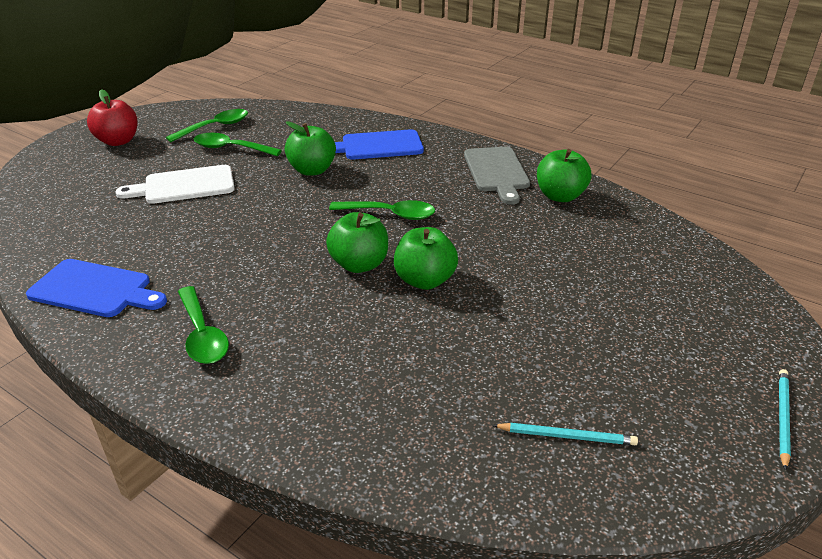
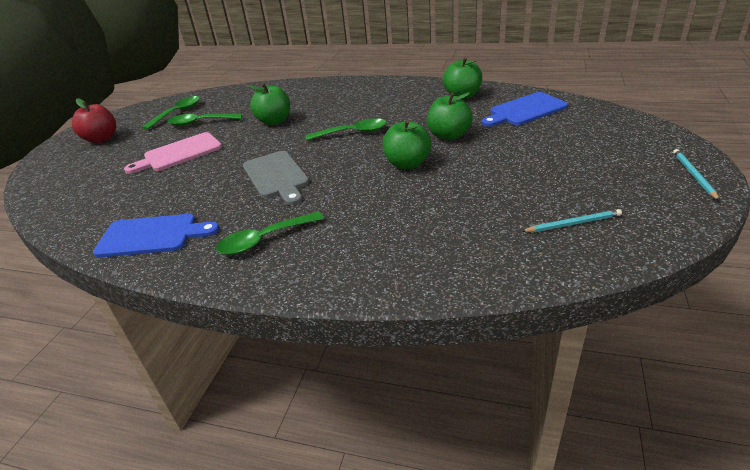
camera: 15 degrees left, 0 degrees up
white cutting board [115,165,235,204] -> pink cutting board [124,132,222,174]
green spoon [178,286,229,364] -> green spoon turned 105 degrees clockwise [216,212,324,255]
green apple [326,212,388,273] -> green apple moved to [427,93,473,140]
blue cutting board [335,129,424,160] -> blue cutting board moved to [482,92,568,127]
grey cutting board [464,147,530,204] -> grey cutting board moved to [243,151,309,205]

